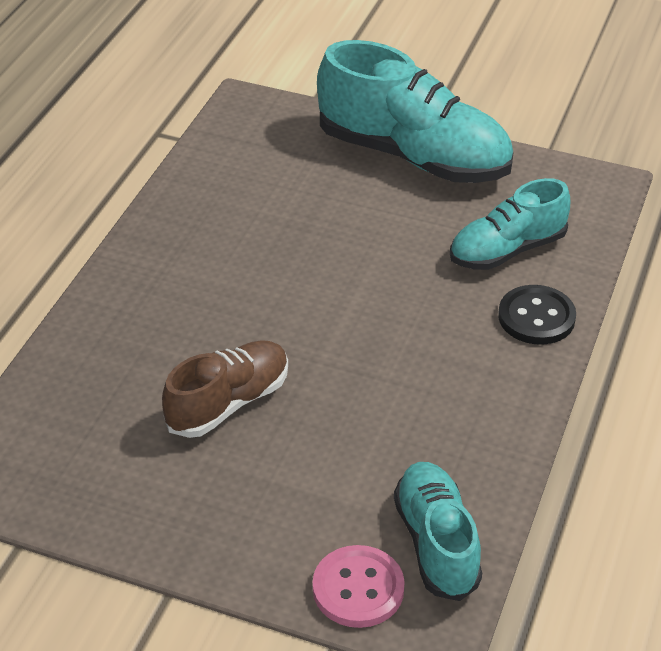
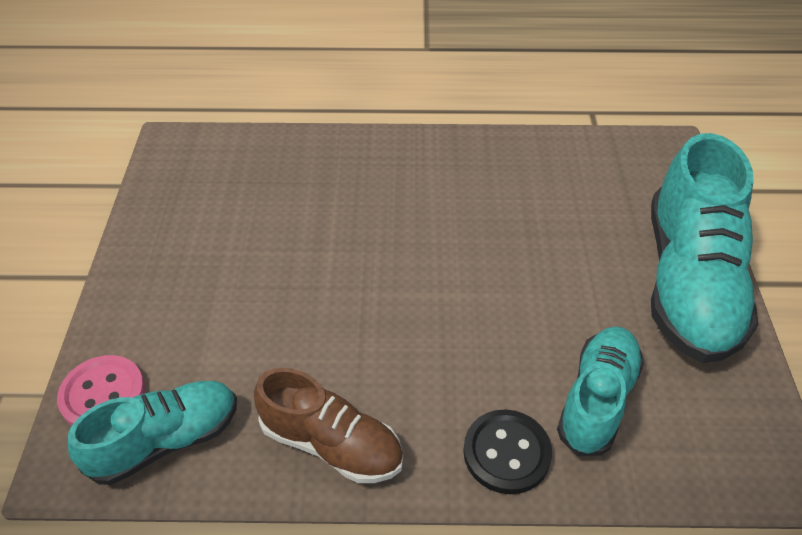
camera: 70 degrees right, 5 degrees up
brown shoe [162,340,288,438] -> brown shoe moved to [254,368,403,483]
turquoise shoe [450,178,570,270] -> turquoise shoe turned 75 degrees clockwise [557,326,644,456]

